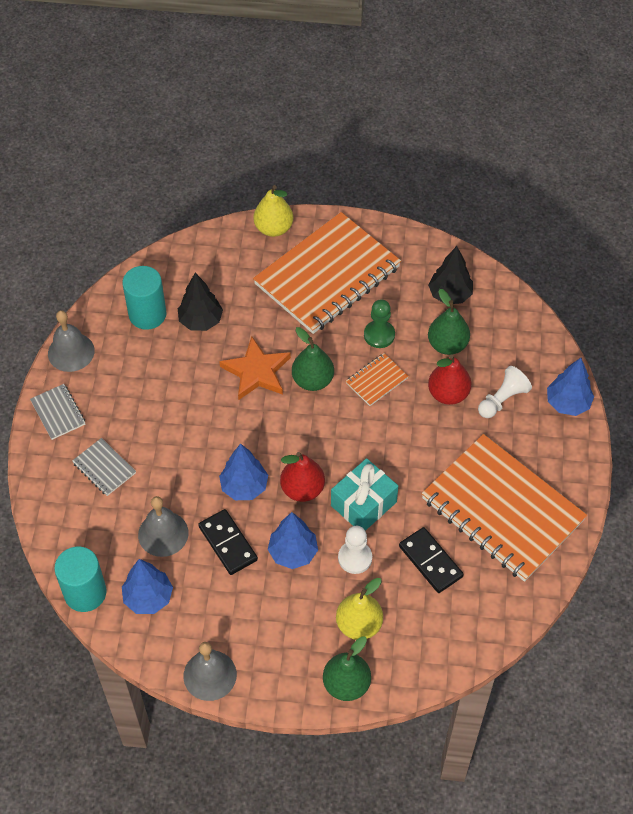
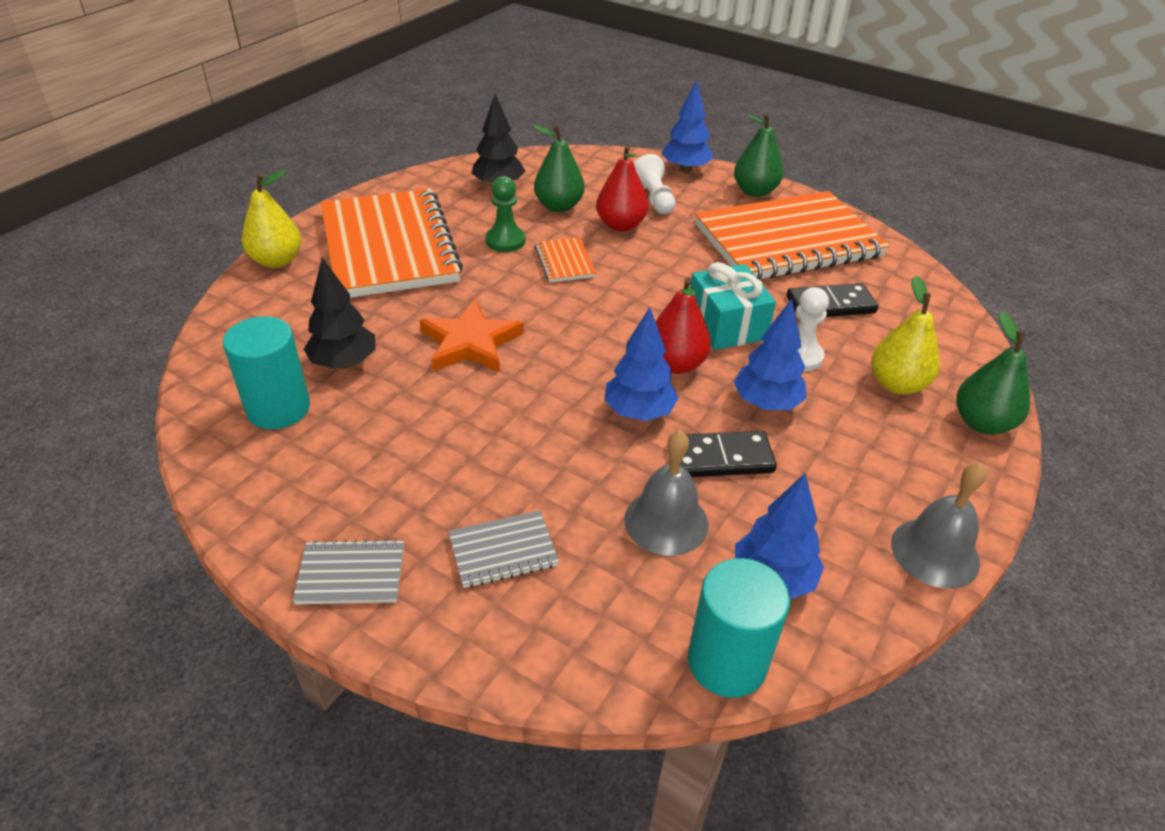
camera: 65 degrees left, 15 degrees down
grey bell [48,310,95,372] -> none
green pear [292,327,334,391] -> green pear moved to [734,113,784,197]

